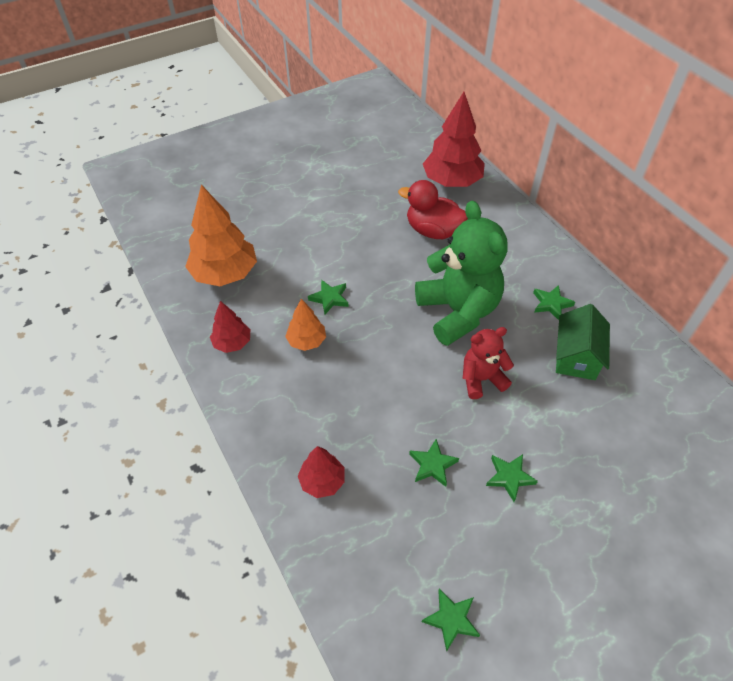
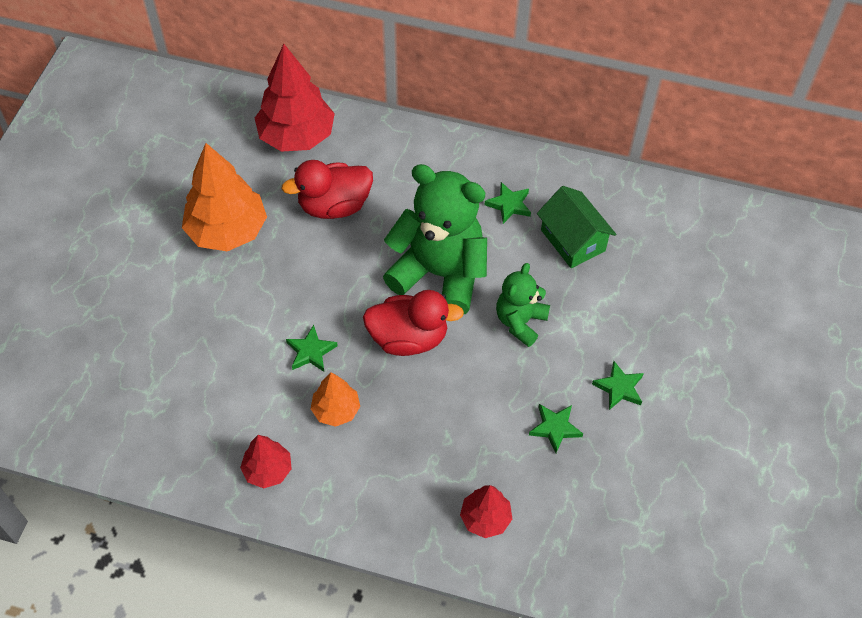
camera: 45 degrees left, 5 degrees up
orange tree [185,185,257,286] -> orange tree moved to [182,143,267,251]
green star [422,588,480,652] -> none
red teddy bear [463,327,514,399] -> green teddy bear [496,263,550,347]
none -> red duck [363,290,464,356]

